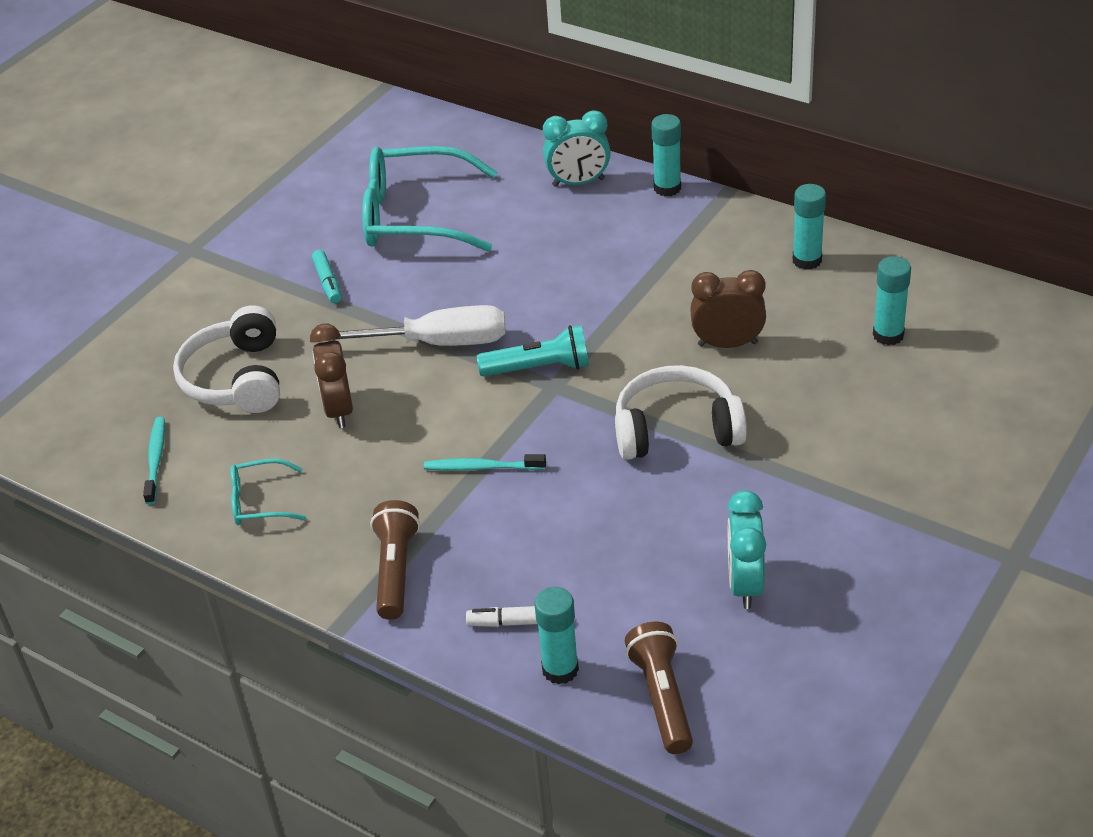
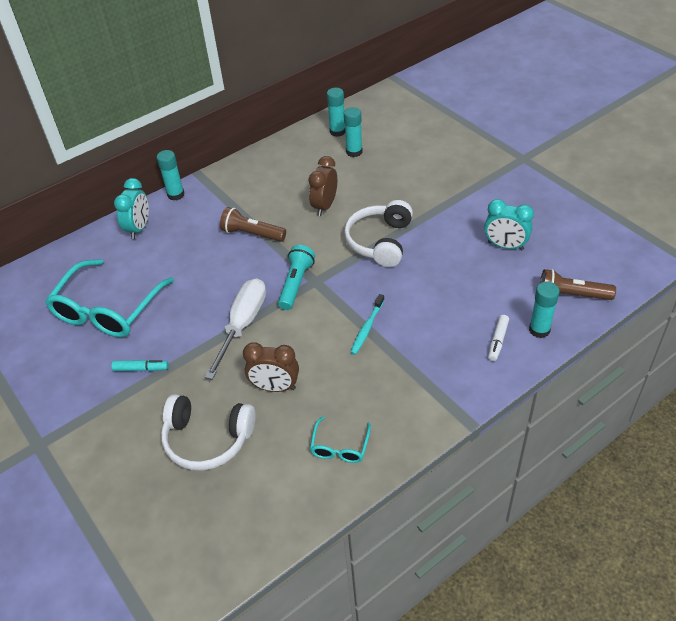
camera: 70 degrees left, 5 degrees up
turquoise toothbrush [143,417,165,505] -> none
brown flashlight [370,500,420,620] -> brown flashlight moved to [220,207,286,242]
turquoise glue stick [793,184,826,270] -> turquoise glue stick moved to [327,88,345,137]

